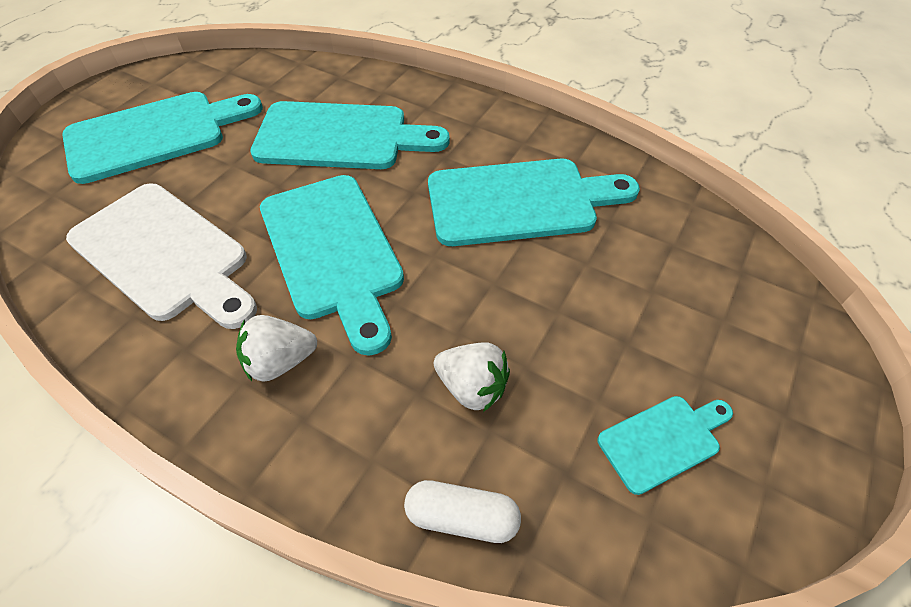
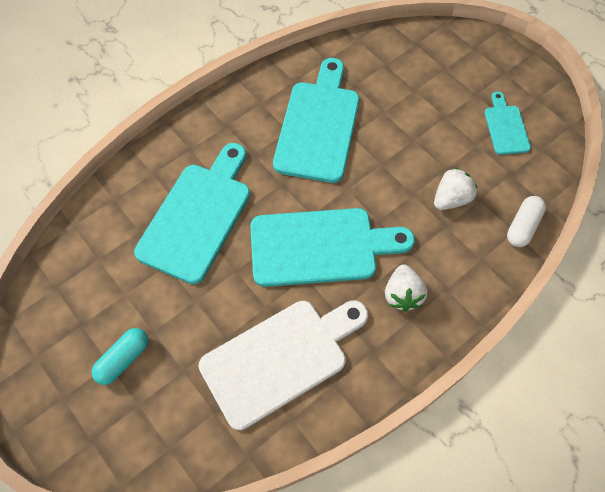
camera: 70 degrees left, 10 degrees up
turquoise cutting board [62,92,263,184] -> turquoise capsule [92,328,148,385]

